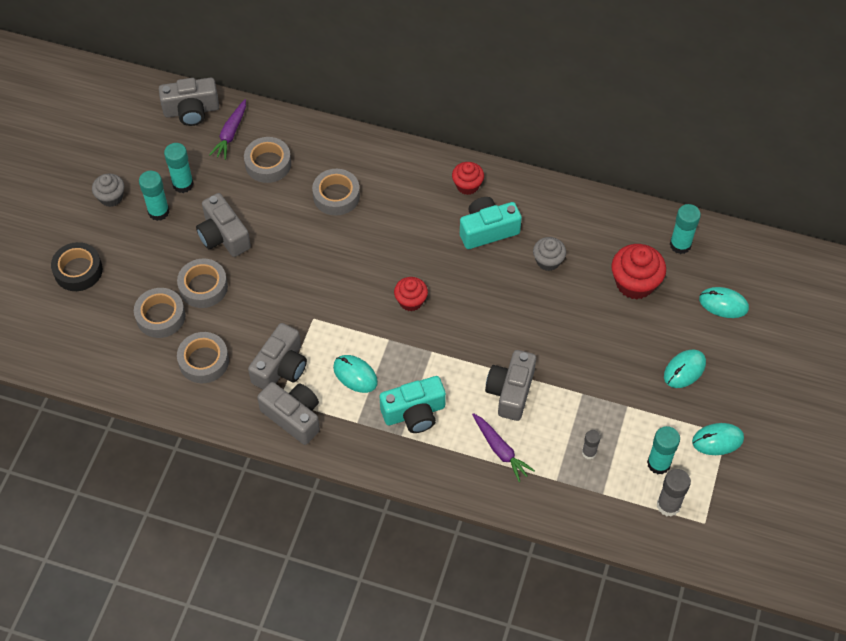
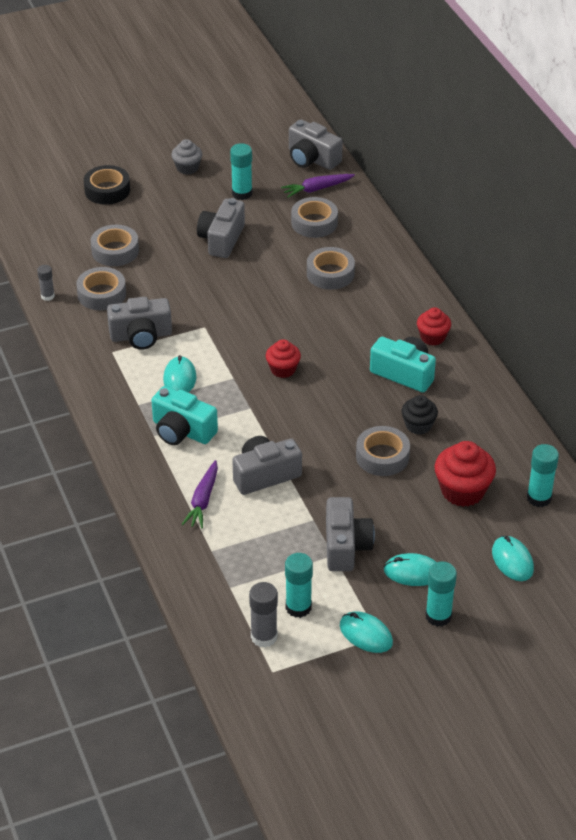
camera: 50 degrees right, 15 degrees down
turquoise glue stick [139,171,169,221] -> turquoise glue stick moved to [425,561,457,627]
grey tape [177,259,228,308] -> grey tape moved to [356,426,410,476]
grey camera [257,382,320,445] -> grey camera moved to [326,497,375,571]
grey cupcake [533,237,566,271] -> black cupcake [402,395,438,435]
grey glue stick [582,430,601,460] -> grey glue stick moved to [37,265,55,301]

